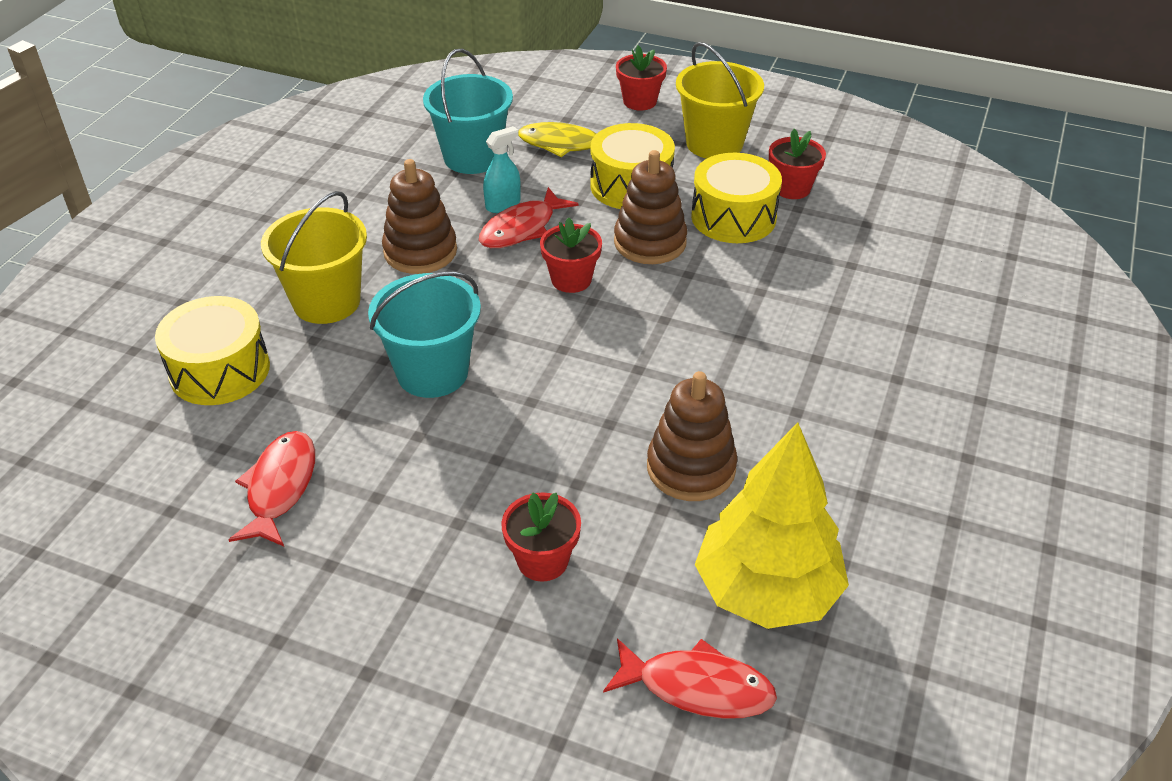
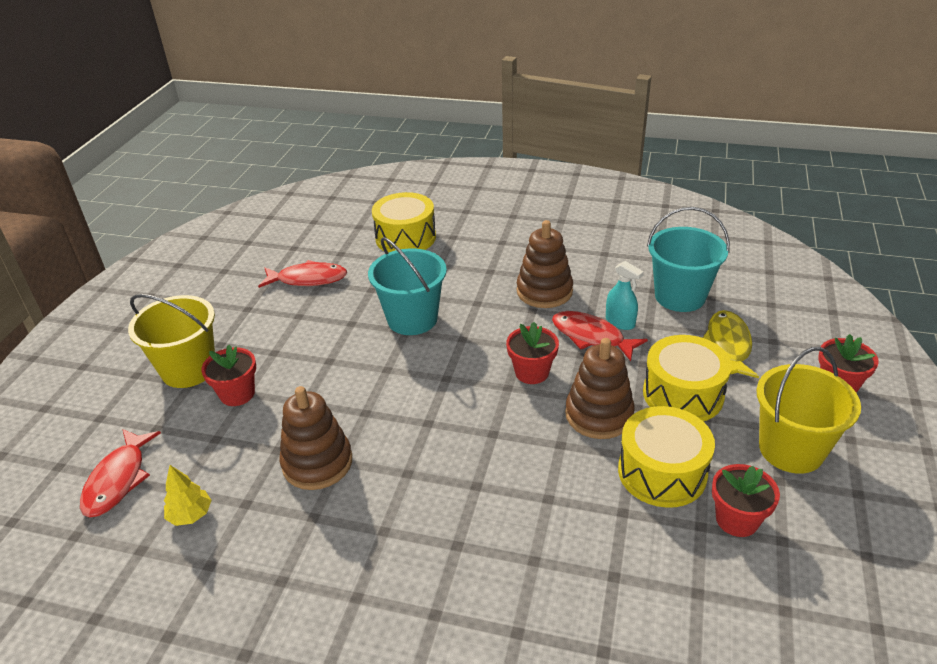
camera: 85 degrees right, 5 degrees down
yellow bucket [261,191,367,324] -> yellow bucket moved to [128,294,215,388]
yellow tree [695,423,849,629] -> yellow tree [164,465,212,526], size x0.41

